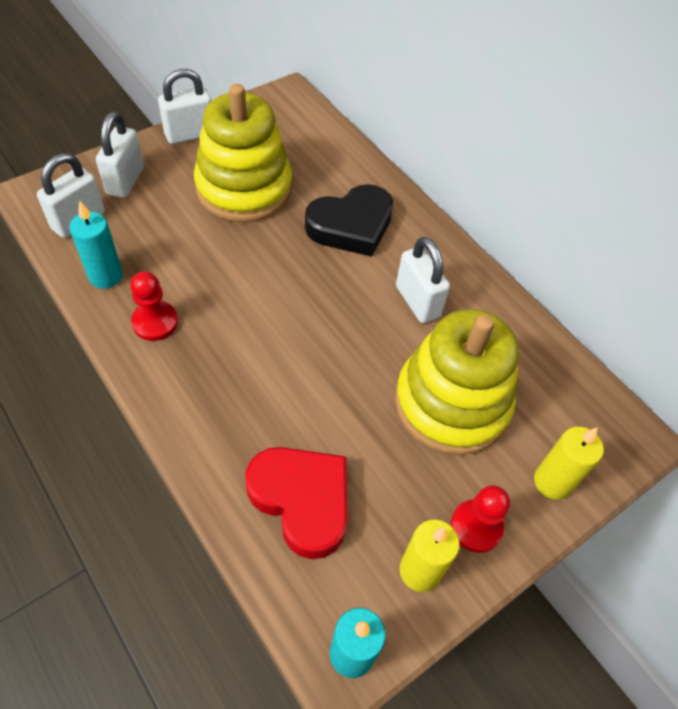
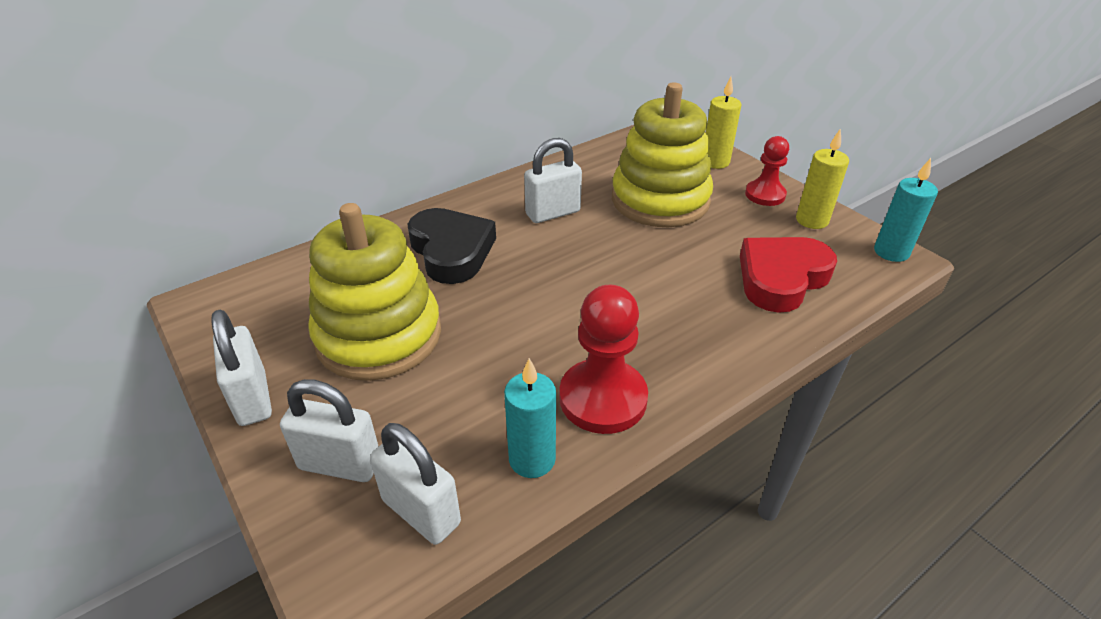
camera: 85 degrees left, 15 degrees down
red pawn [130,272,178,341] -> red pawn [559,285,648,434], size x1.58

